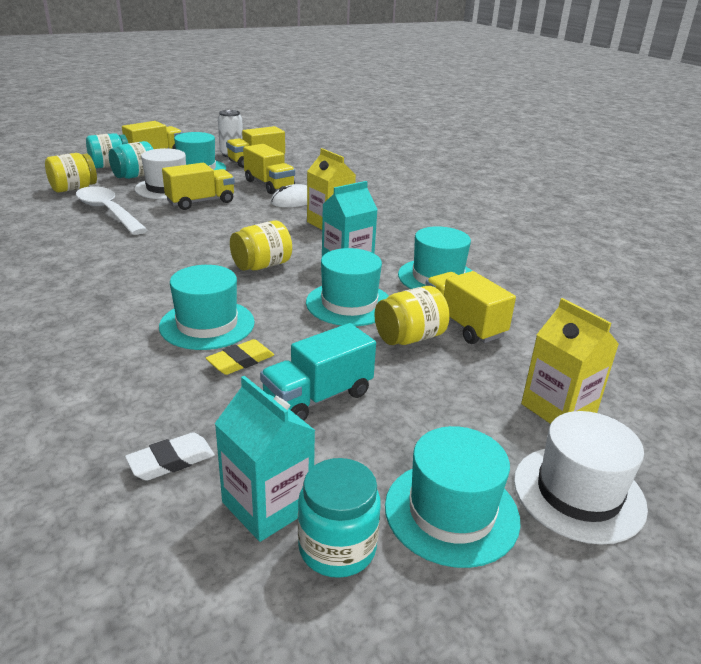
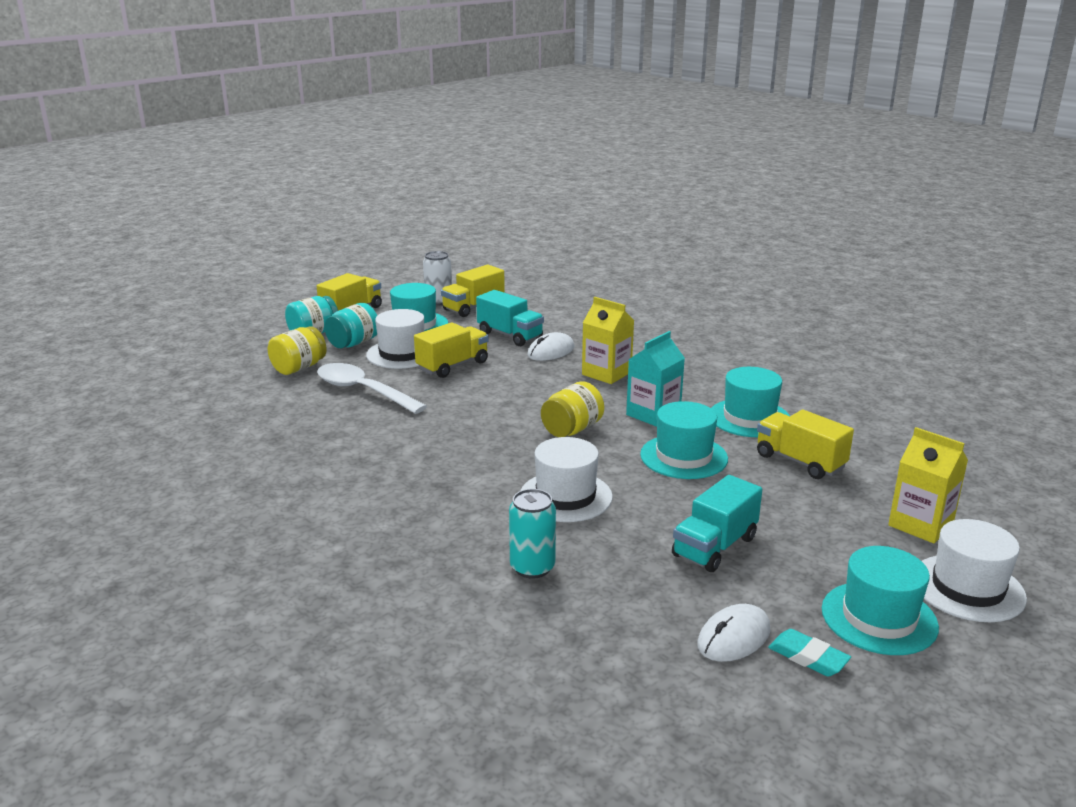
camera: 10 degrees left, 5 degrees down
white eraser [125,432,215,481] -> none
turquoise hat [159,265,255,350] -> white hat [520,437,613,522]
yellow eraser [206,339,274,375] -> none
turquoise carton [215,376,316,542] -> white mouse [697,604,770,662]
yellow truck [243,144,295,194] -> turquoise truck [476,290,544,346]
turquoise jar [298,458,381,578] -> turquoise eraser [768,629,851,677]
yellow jar [374,286,450,345] -> none
none -> turquoise can [509,489,556,579]

